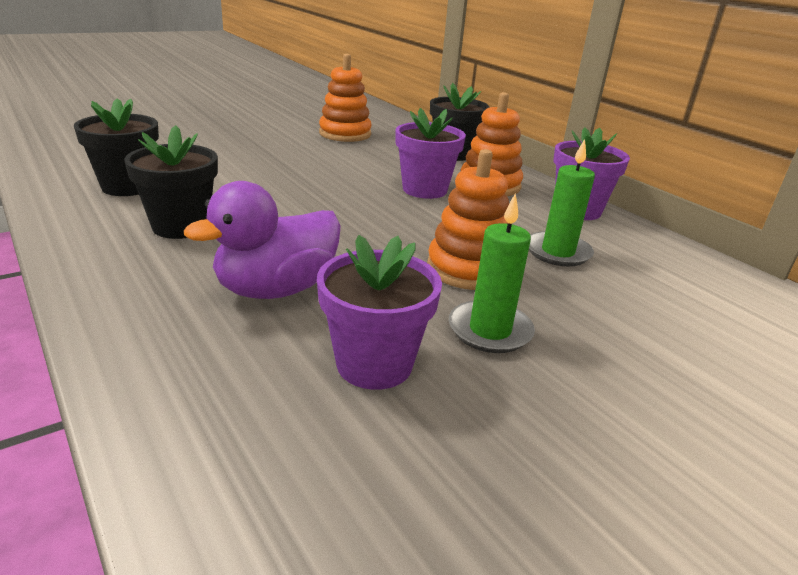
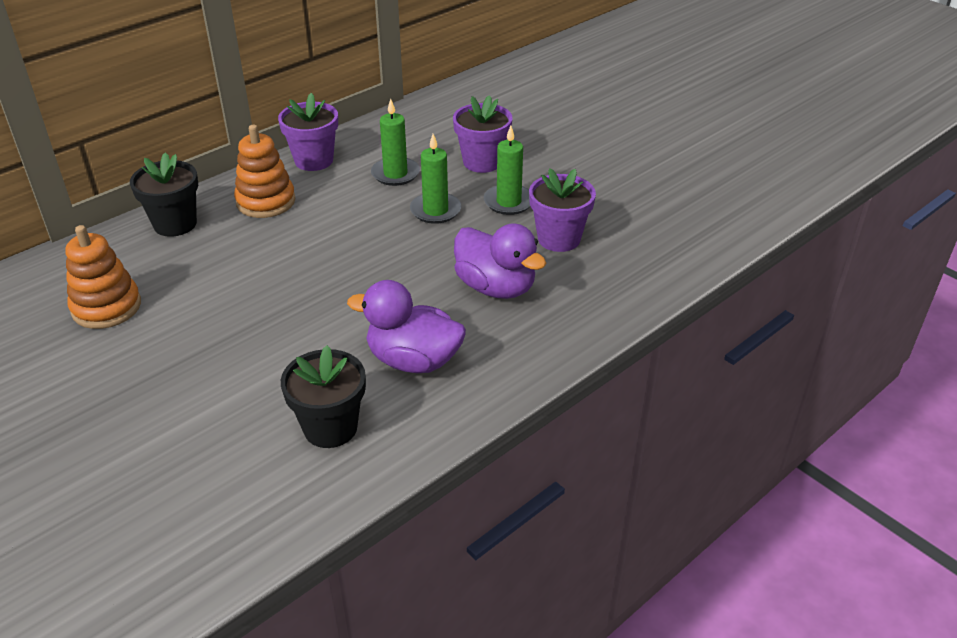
camera: 95 degrees left, 10 degrees up
black flower pot [125,125,218,239] -> purple duck [347,280,466,373]
purple flower pot [395,108,466,199] -> purple flower pot moved to [453,95,512,173]
orange stacking toy [427,149,509,290] -> green candle [410,134,461,224]

